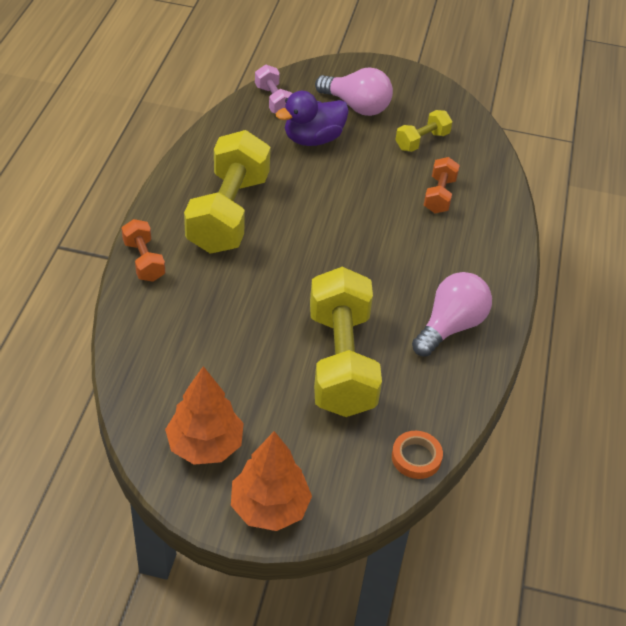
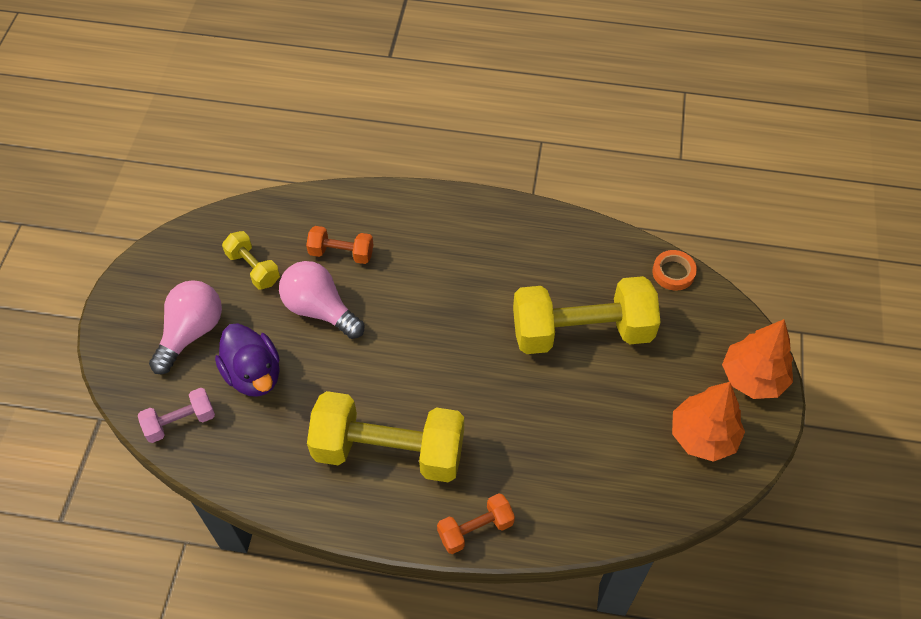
camera: 90 degrees left, 10 degrees up
pink light bulb [412,272,492,357] -> pink light bulb moved to [279,261,364,339]

